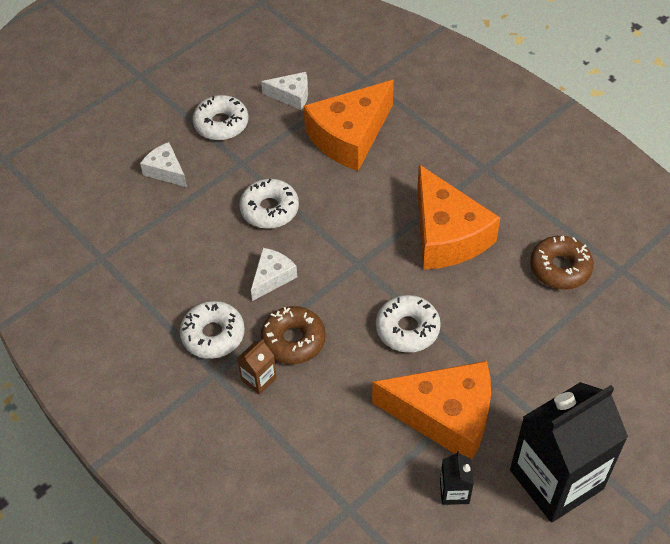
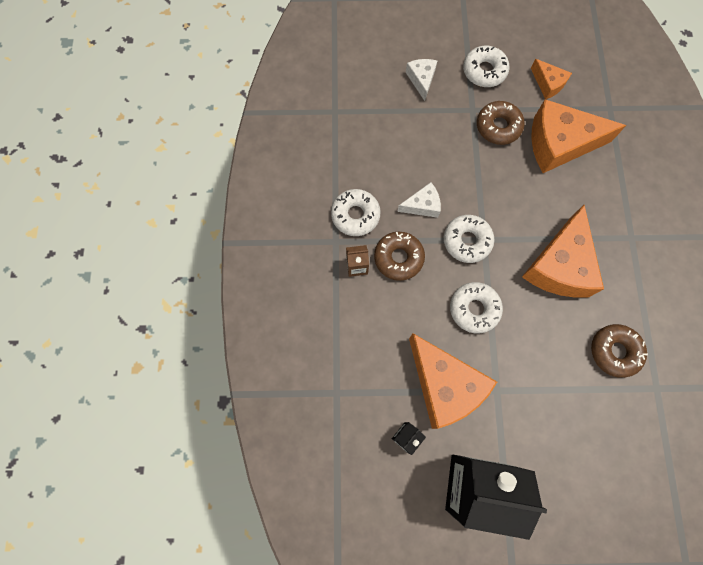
camera: 40 degrees right, 20 degrees up
white donut [239,179,299,229] -> white donut moved to [444,215,495,263]
white cheese [261,72,308,110] -> orange cheese [531,59,572,99]
none -> brown donut [477,101,525,145]

